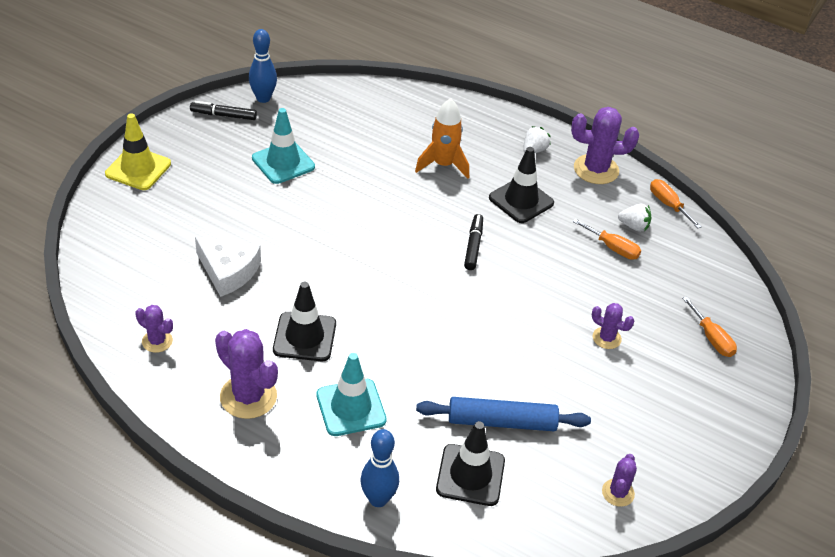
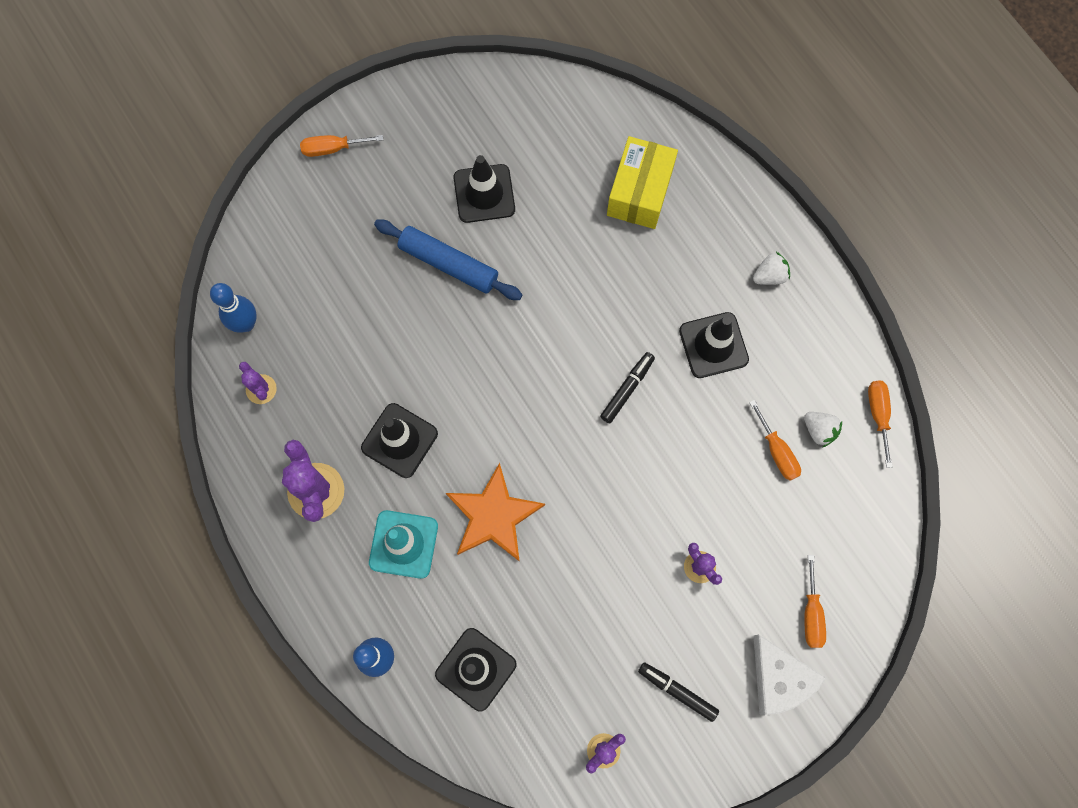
camera: 30 degrees right, 30 degrees up
yellow traffic cone [105,113,171,190] -> orange screwdriver [300,135,383,157]
black marker [190,101,257,120] -> black marker moved to [638,662,719,722]
white cheese [195,236,261,297] -> white cheese moved to [753,635,826,715]
blue bowling pin [249,29,277,103] -> blue bowling pin moved to [210,283,257,333]
turquoise traffic cone [252,108,315,184] -> black traffic cone [453,155,515,223]
orange rocket [415,98,469,179] -> none
blue rolling pin [416,397,591,431] -> blue rolling pin moved to [374,219,522,300]
purple cactus [571,107,639,184] -> none
none -> orange star [446,463,545,562]
none -> yellow box [607,136,678,229]

